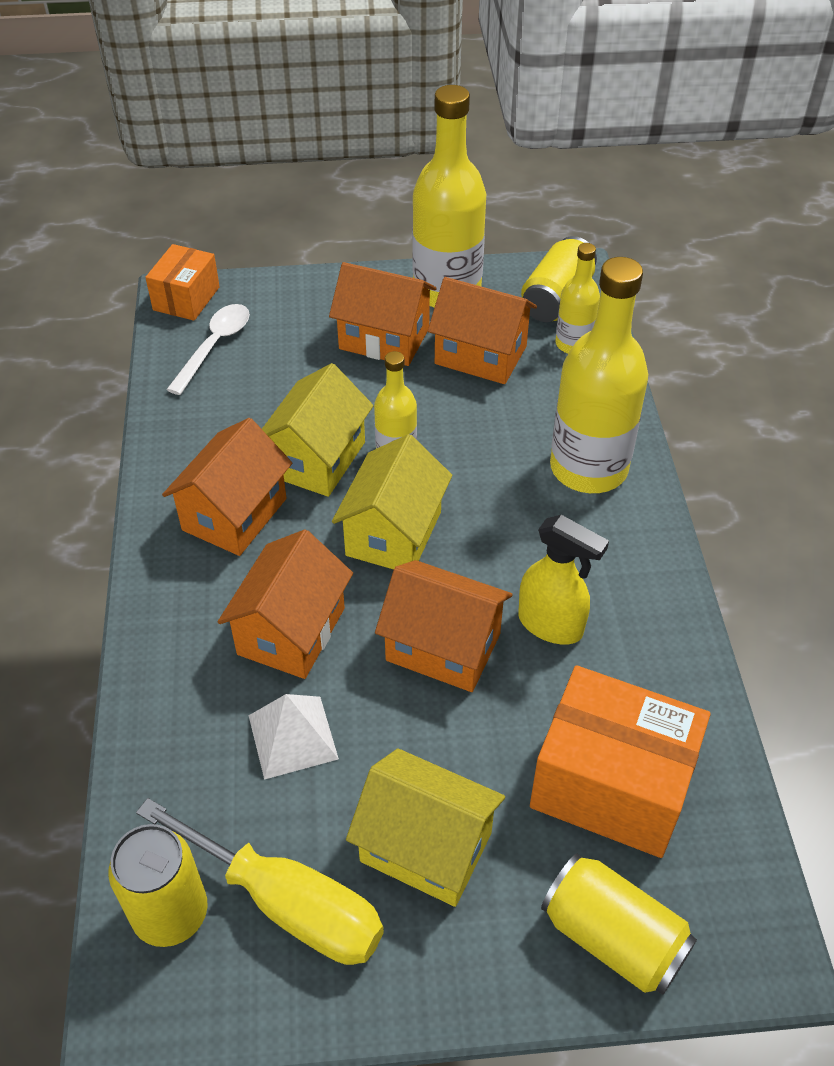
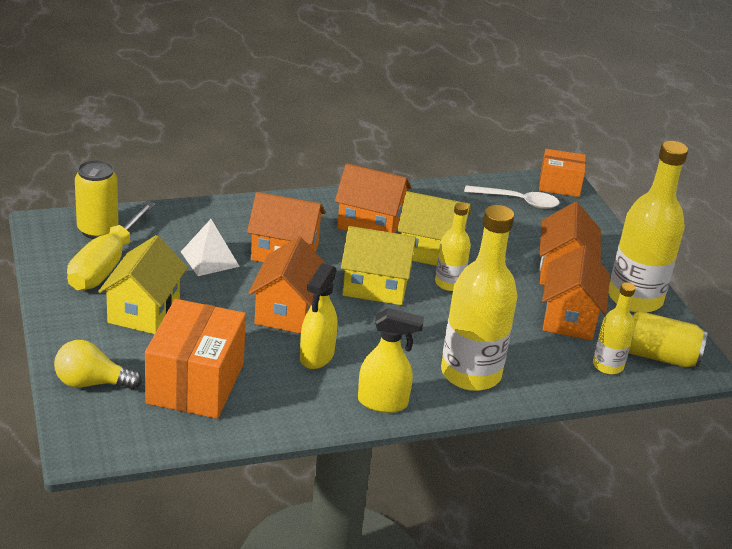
camera: 75 degrees right, 15 degrees down
yellow can [541,853,697,995] -> yellow light bulb [54,340,142,389]
none -> yellow spray bottle [358,308,424,413]

